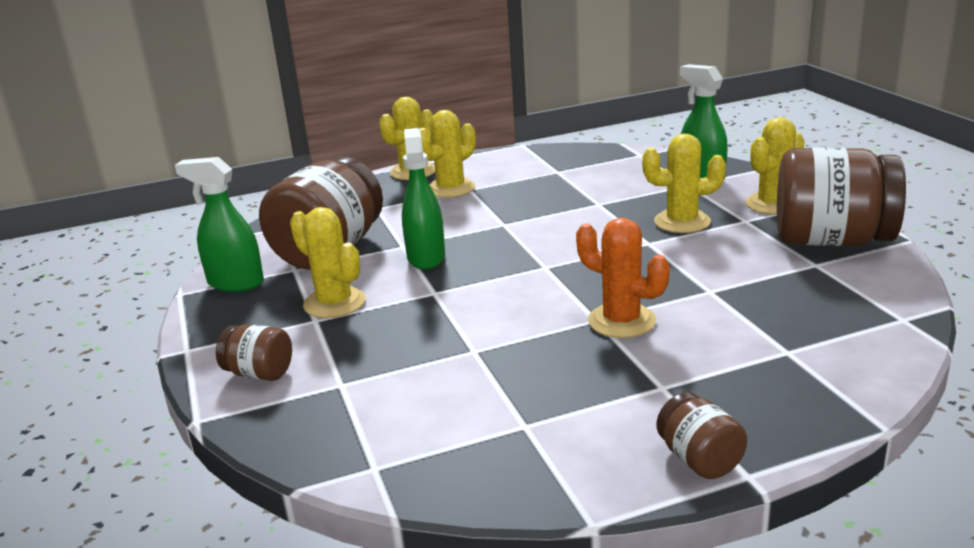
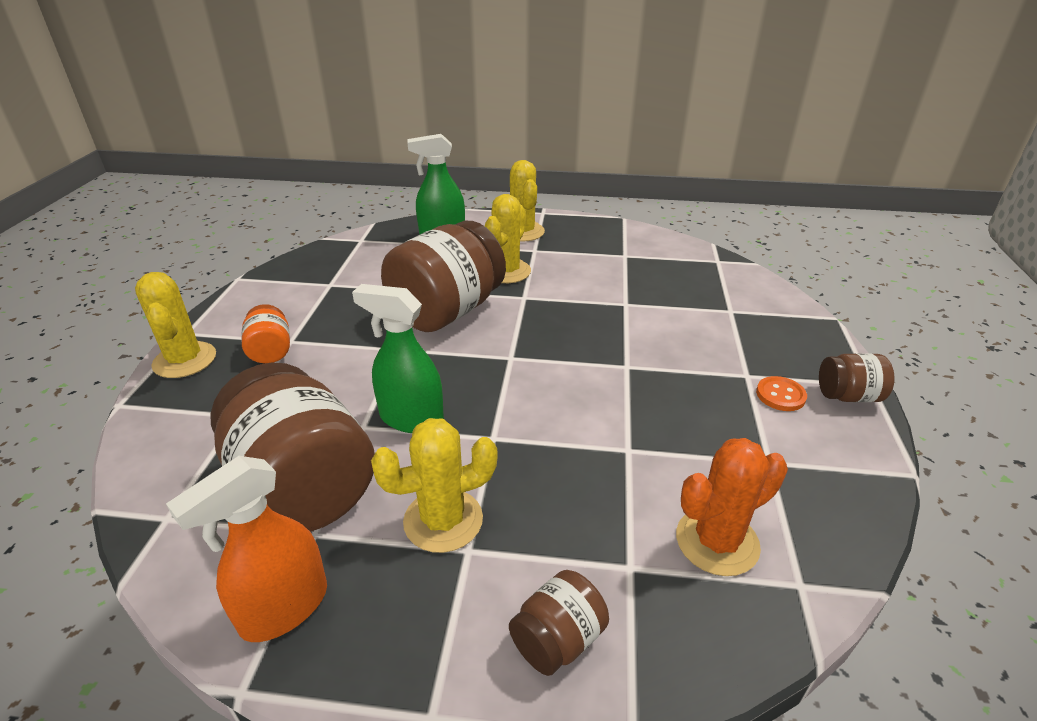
camera: 65 degrees left, 10 degrees up
green spray bottle [175,157,264,292] -> orange spray bottle [166,456,327,642]
yellow cactus [419,110,476,198] -> orange jar [241,304,290,363]
orange cactus [576,218,670,338] -> orange cactus moved to [676,438,788,576]
brown jar [777,147,906,246] -> brown jar moved to [381,221,506,332]
none -> orange button [756,376,807,411]

